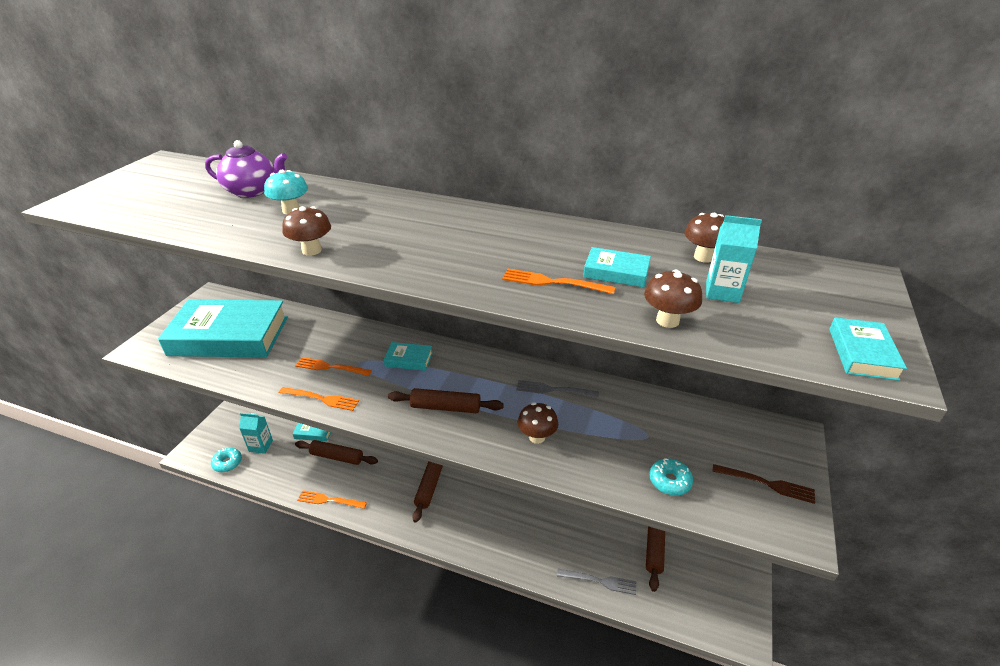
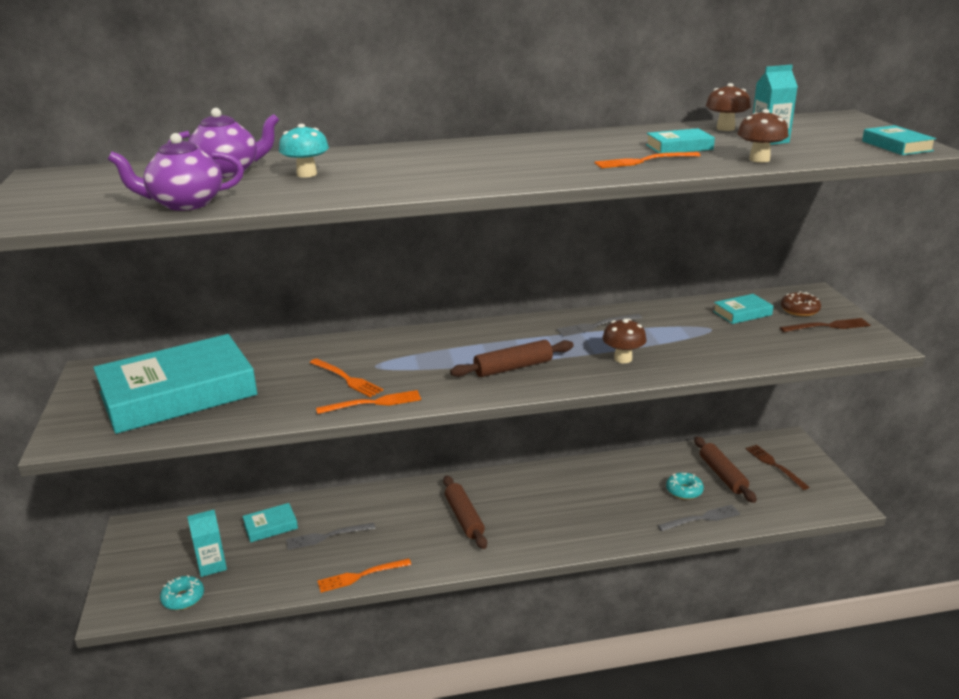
camera: 30 degrees left, 10 degrees down
brown mushroom [282,206,331,256] -> none
orange fork [295,357,372,376] -> orange fork turned 120 degrees counterclockwise [310,358,383,397]
brown rolling pin [295,440,378,465] -> grey fork [286,523,376,550]
turquoise book [384,342,433,371] -> turquoise book moved to [713,294,773,324]
turquoise donut [649,458,693,496] -> turquoise donut moved to [666,472,704,500]
none -> purple teapot [108,133,244,211]
none -> brown fork [746,445,809,490]
none -> brown donut [781,291,821,316]

